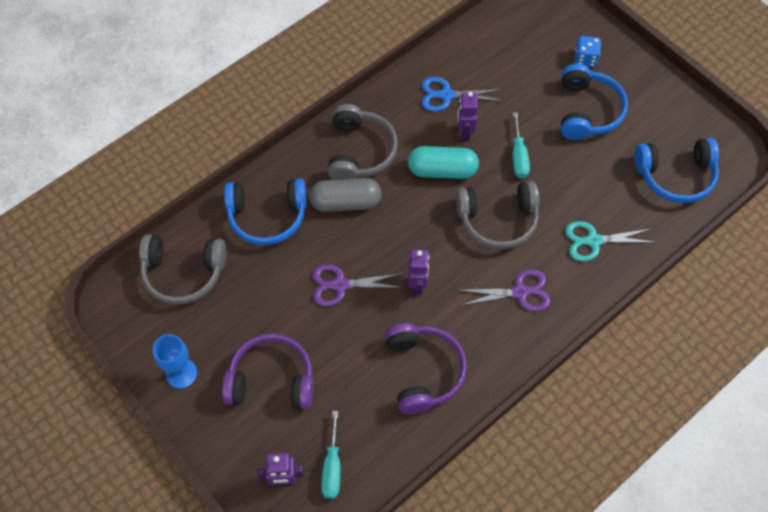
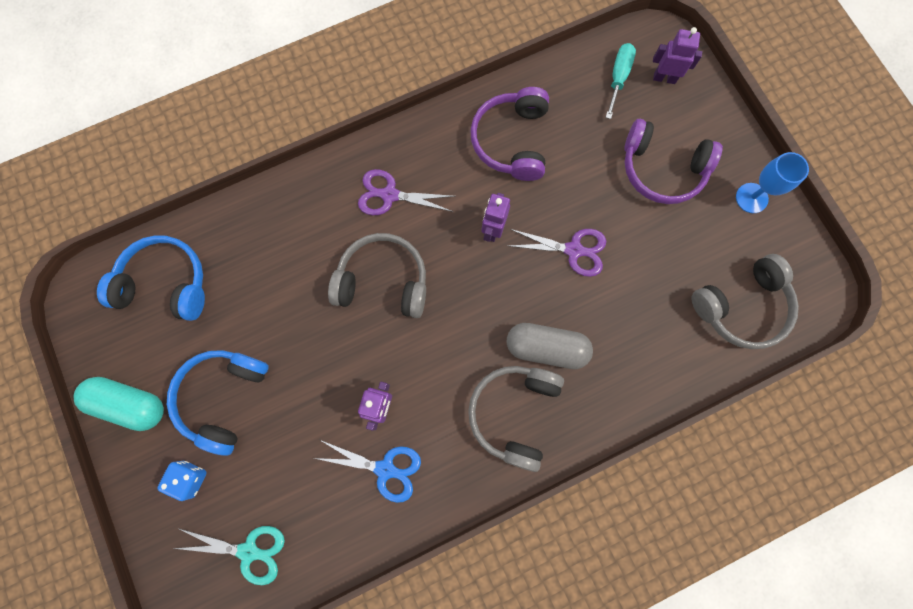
camera: 165 degrees left, 15 degrees up
grey headphones [139,234,226,305] -> grey headphones turned 135 degrees clockwise [691,254,799,349]
blue headphones [224,179,306,245] -> none
turquoise capsule [408,146,479,179] -> turquoise capsule moved to [73,377,164,431]
turquoise screwdriver [512,112,530,179] -> none
turquoise scissors [565,221,653,261] -> turquoise scissors moved to [173,526,285,585]

